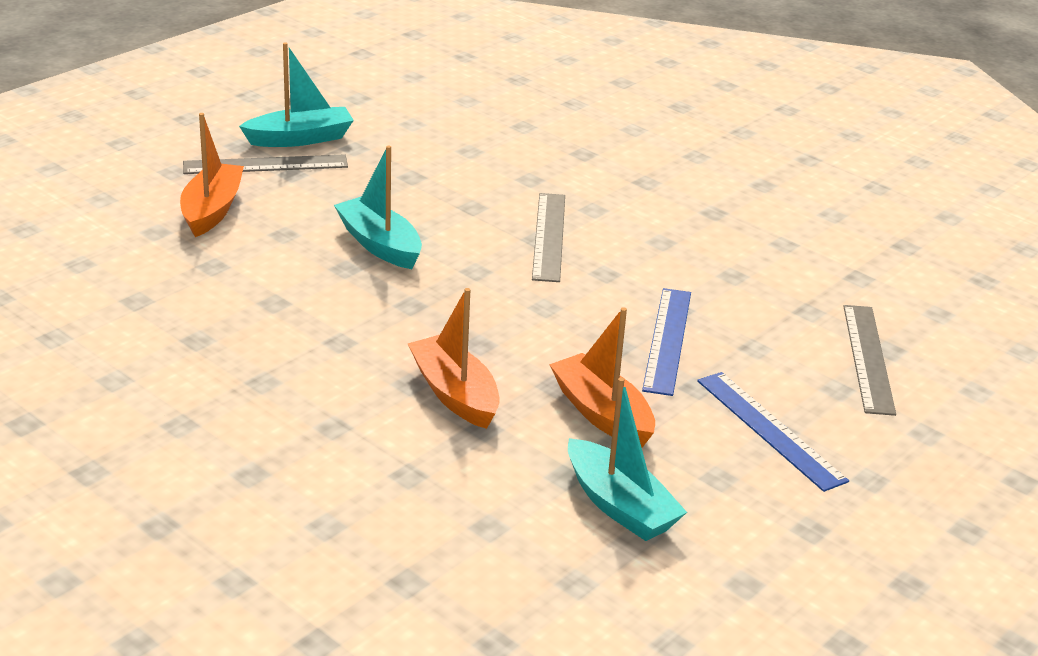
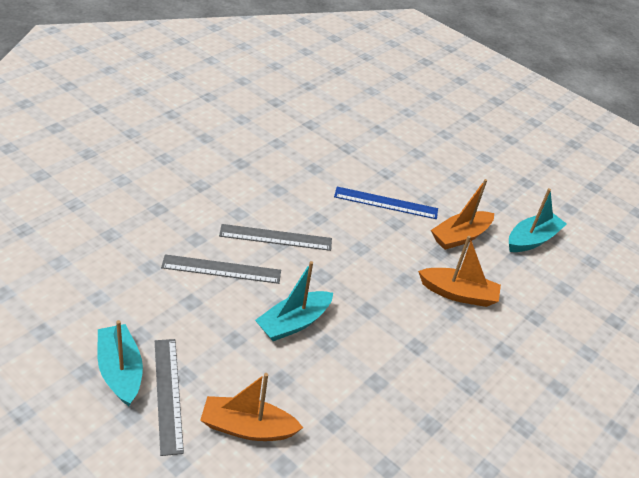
camera: 95 degrees left, 10 degrees up
orange boat [408,288,500,429] -> orange boat turned 135 degrees counterclockwise [418,236,501,307]
blue ruler [697,372,849,492] -> none
grey ruler [843,305,896,416] -> grey ruler moved to [161,254,281,284]

